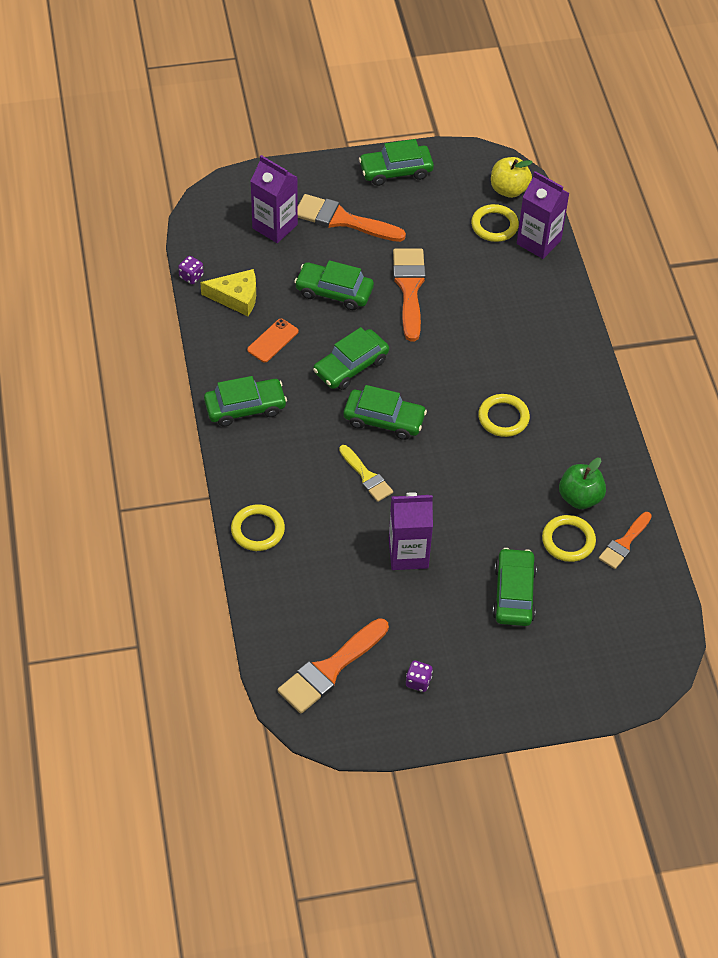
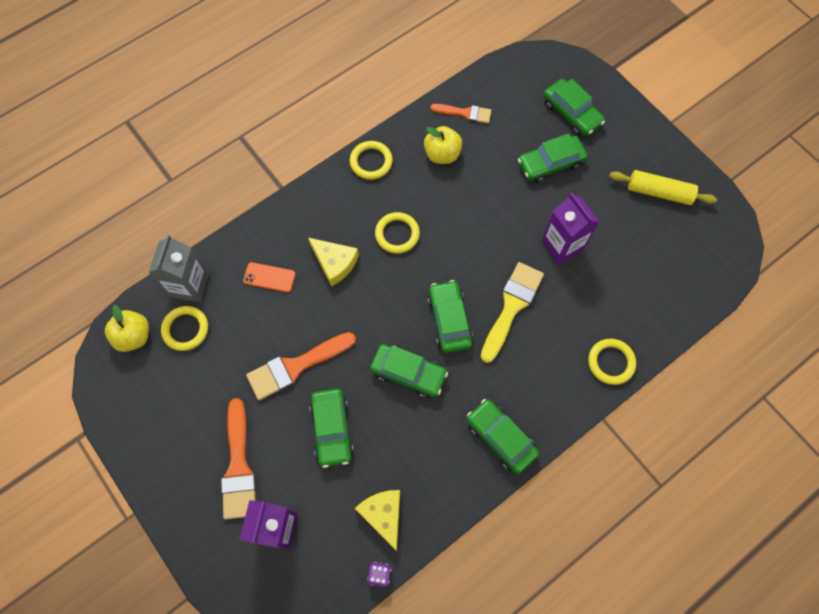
camera: 115 degrees left, 15 degrees up
orange phone [247,319,299,362] -> orange phone moved to [243,262,296,292]
orange brush [277,618,389,714] -> none
yellow brush [339,445,393,502] -> yellow brush [481,262,544,363], size x1.65
green car [359,139,434,186] -> green car moved to [543,79,605,136]
purple dice [406,661,433,692] -> yellow rolling pin [609,170,717,205]
purple carton [517,171,569,259] -> grey carton [148,235,209,302]
yellow ring [542,515,596,562] -> yellow ring moved to [350,141,393,180]
green apple [559,458,606,509] -> yellow apple [424,126,462,164]
none -> yellow cheese [308,238,359,286]

